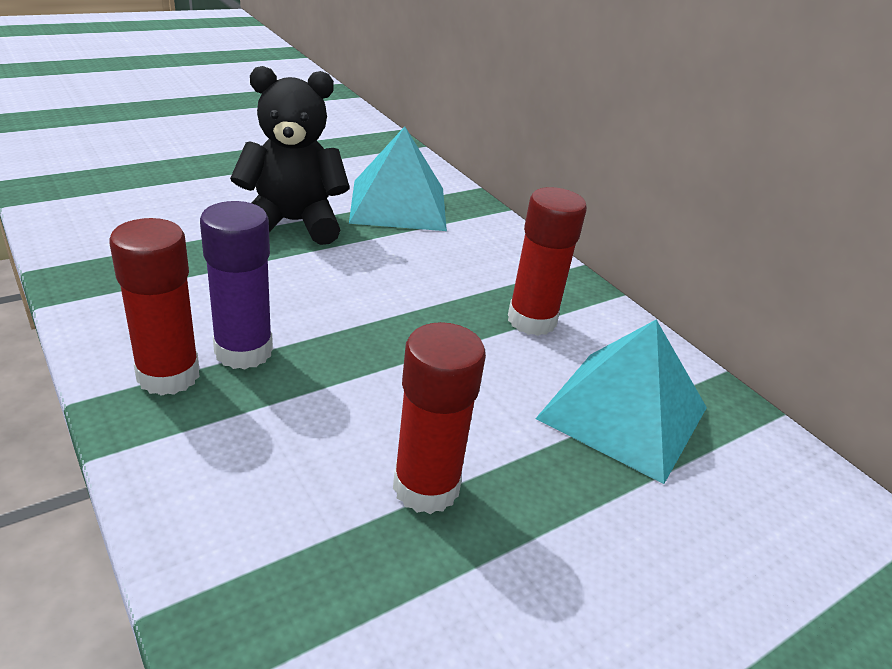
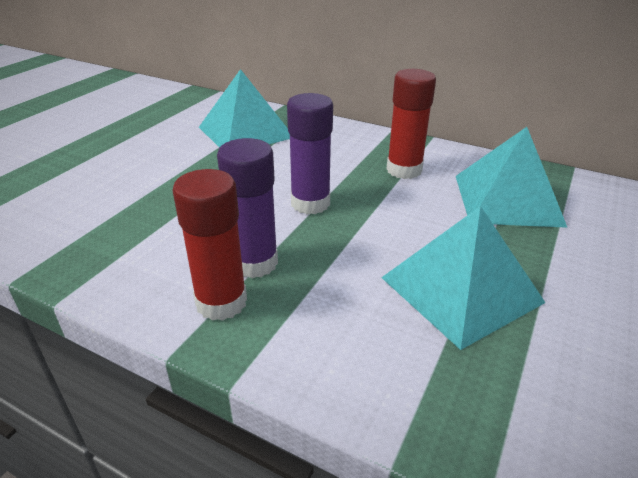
camera: 25 degrees left, 0 degrees up
black teddy bear [230,66,350,245] -> none
red glue stick [393,322,486,514] -> turquoise pyramid [381,206,546,350]
none -> purple glue stick [287,93,333,214]

